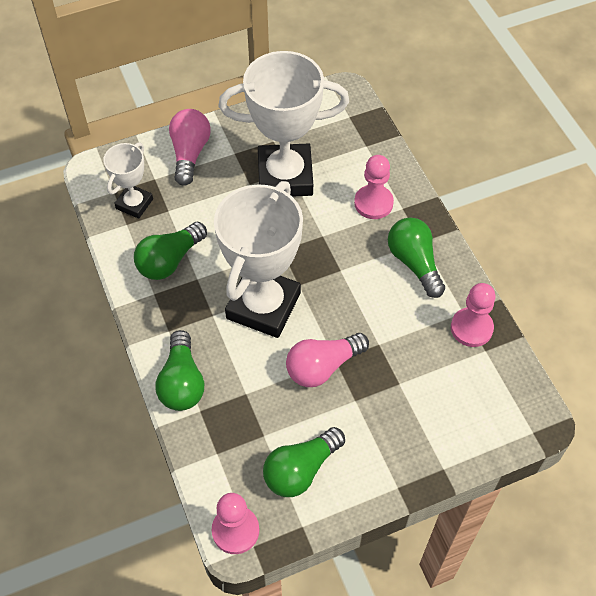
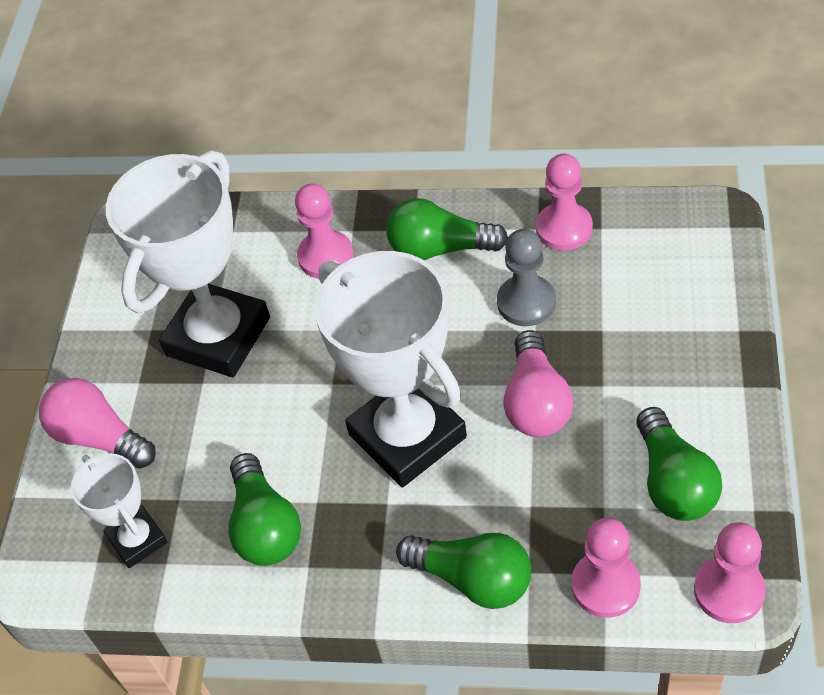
camera: 55 degrees left, 5 degrees down
none -> grey pawn [497,229,556,326]
none -> pink pawn [572,518,641,618]

